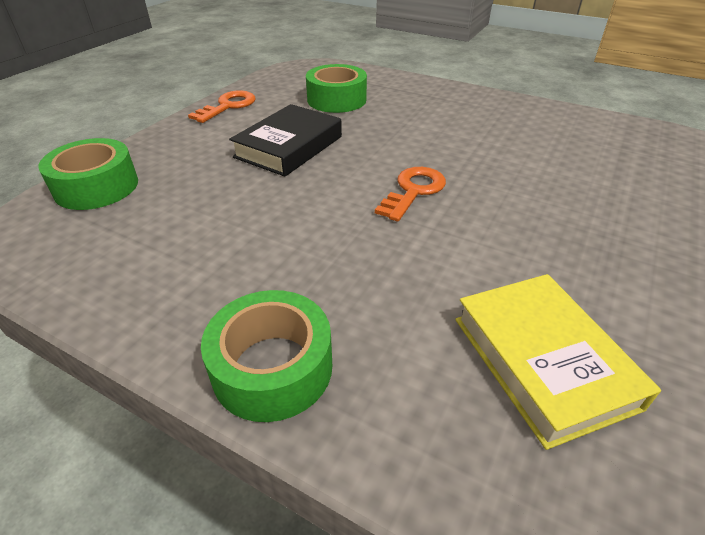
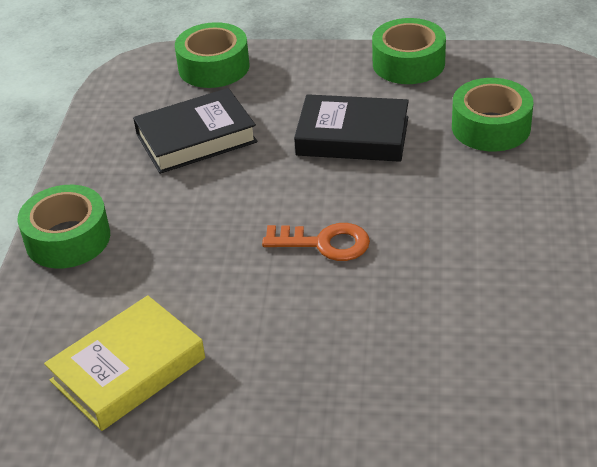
camera: 70 degrees right, 0 degrees up
orange key [188,90,256,123] -> green tape [372,18,446,84]
none -> black book [133,88,257,174]

